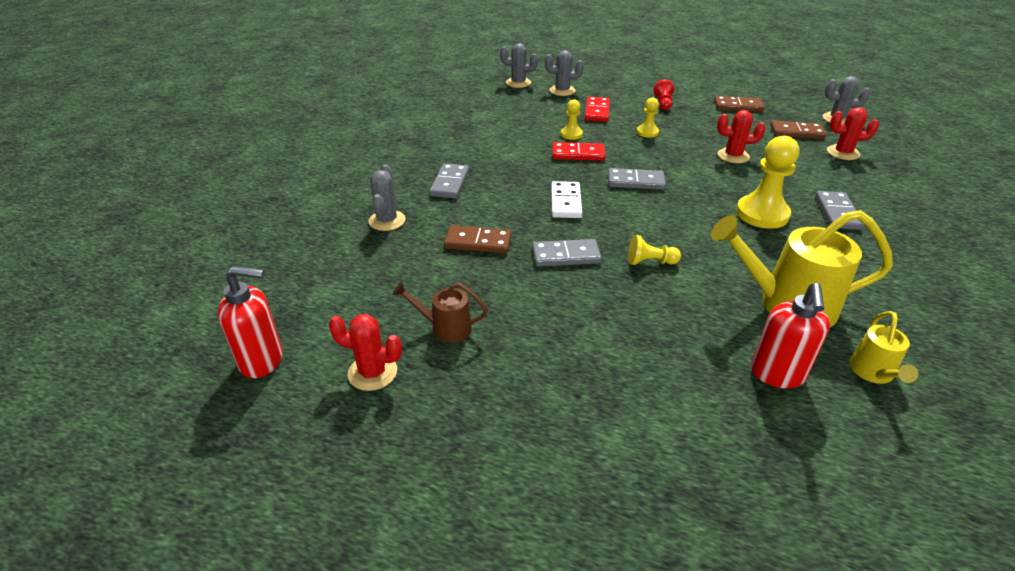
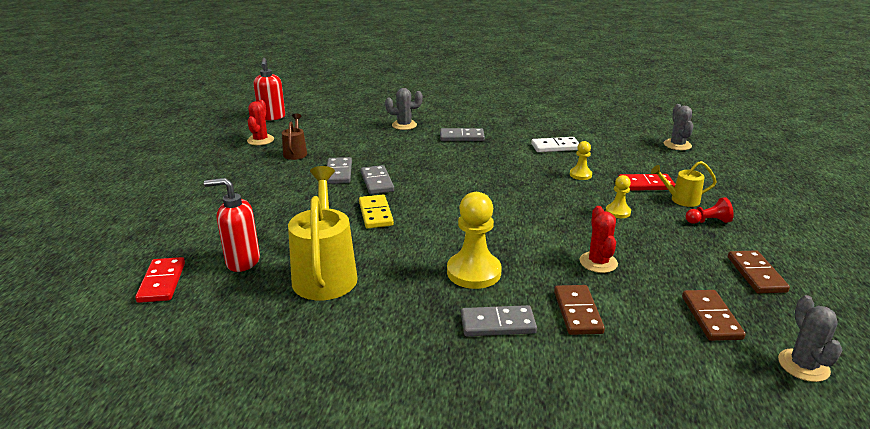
camera: 80 degrees right, 10 degrees down
brown domino [444,225,512,253] -> brown domino moved to [554,285,605,335]
grey cactus [545,50,584,96] -> none
white domino [551,181,582,218] -> white domino moved to [531,137,579,152]
red domino [552,142,605,161] -> red domino moved to [135,257,185,303]
grey domino [608,168,666,190] -> grey domino moved to [327,157,352,184]
yellow pawn [628,235,681,265] -> yellow domino [359,195,394,229]
red cactus [827,107,879,160] -> none
yellow watering can [849,311,918,384] -> yellow watering can moved to [651,161,717,207]

